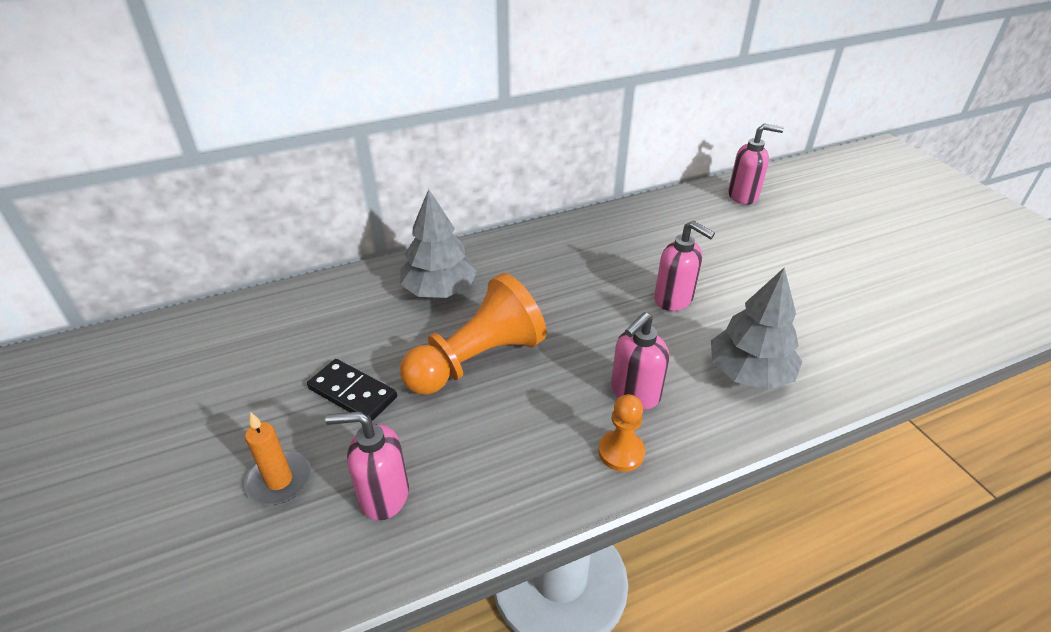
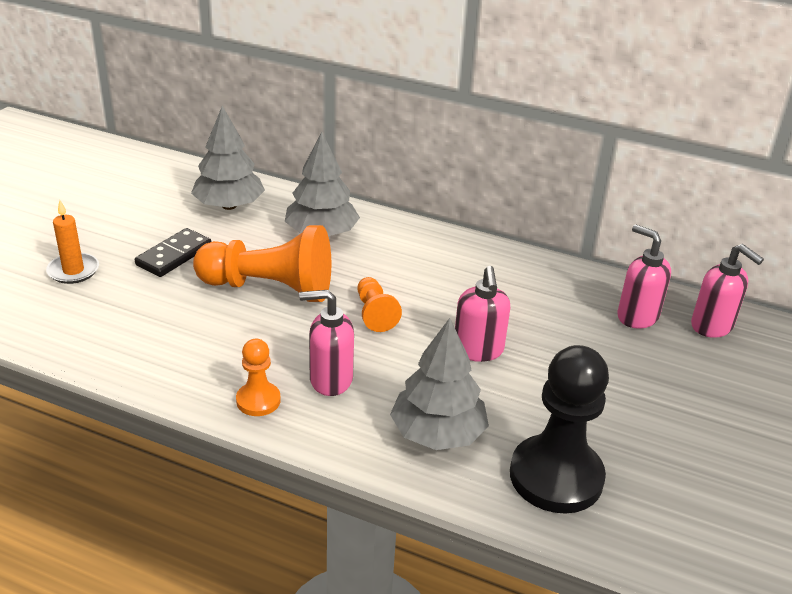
camera: 45 degrees right, 5 degrees down
black domino [307,359,397,421] -> black domino turned 45 degrees clockwise [135,228,212,277]
pink soap dispenser [325,411,409,521] -> pink soap dispenser moved to [617,224,671,329]
none -> grey tree [191,106,265,210]
none -> orange pawn [357,277,402,332]
none -> black pawn [510,345,609,514]

